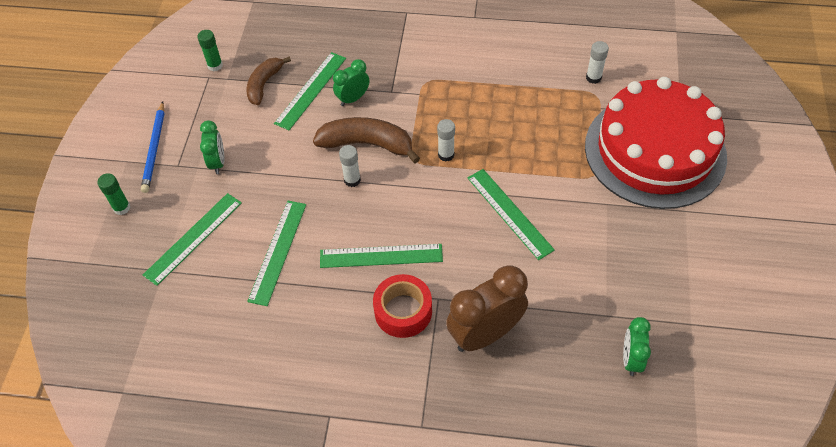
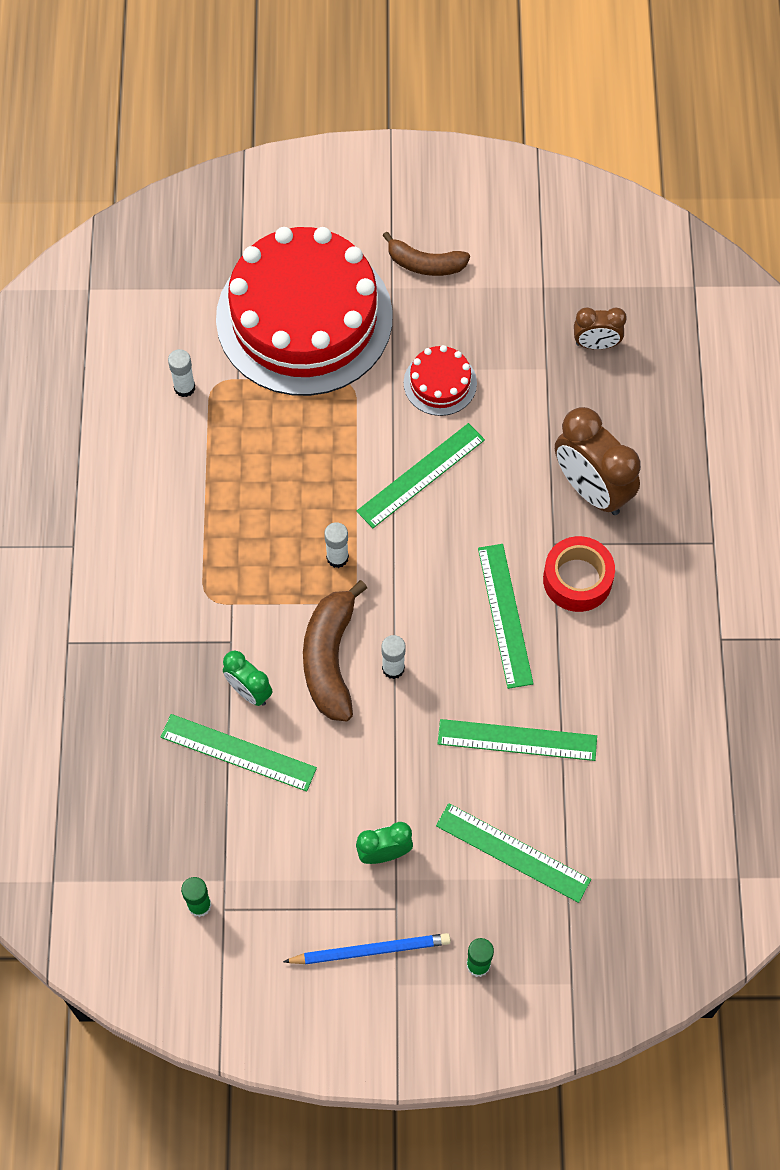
camera: 100 degrees left, 10 degrees up
brown banana [246,57,291,105] -> brown banana moved to [383,232,470,276]
green clock [623,317,651,376] -> brown clock [574,307,627,350]
none -> red cake [404,345,477,416]

